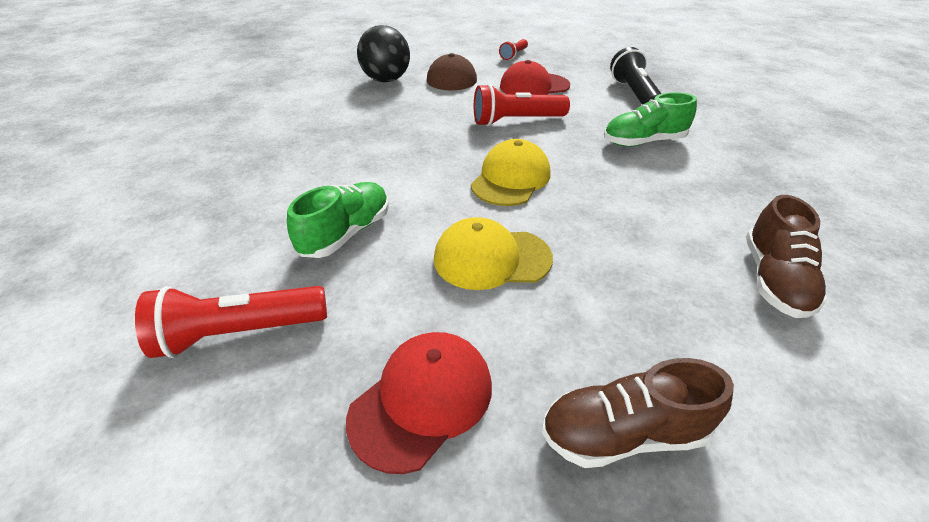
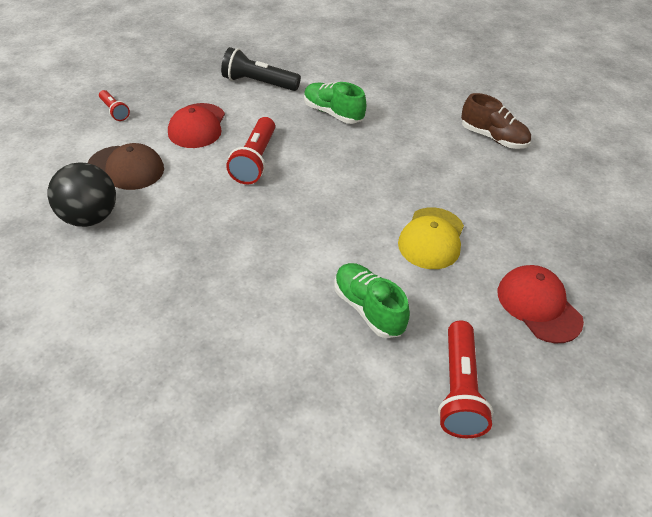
camera: 70 degrees left, 5 degrees up
yellow cap [471,139,551,206] -> none
brown shoe [541,358,734,468] -> none
green shoe [604,92,697,147] -> green shoe turned 120 degrees clockwise [304,82,366,124]

